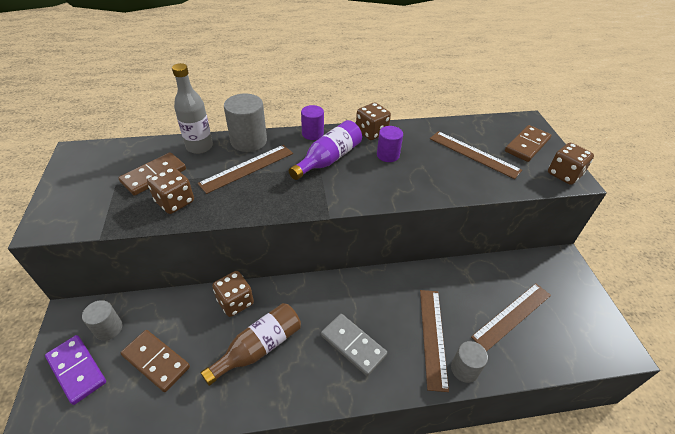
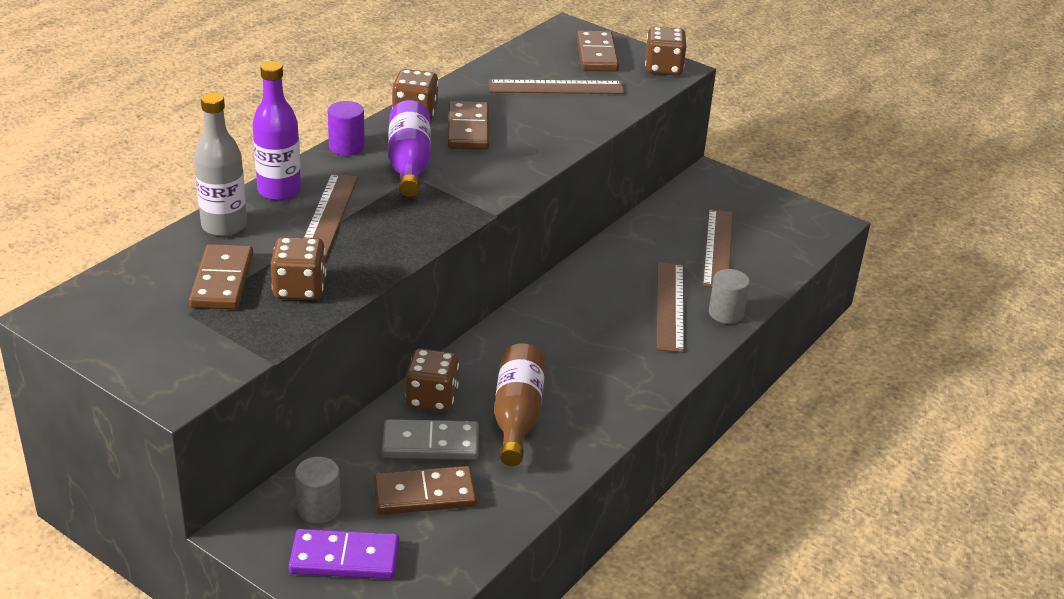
camera: 45 degrees left, 10 degrees down
grey cylinder [224,93,267,152] -> purple bottle [252,61,301,201]
grey domino [321,314,387,376] -> grey domino moved to [382,419,479,460]
purple cylinder [377,126,403,162] -> brown domino [448,101,489,150]
brown ruler [420,290,449,392] -> brown ruler turned 45 degrees clockwise [657,262,684,353]

